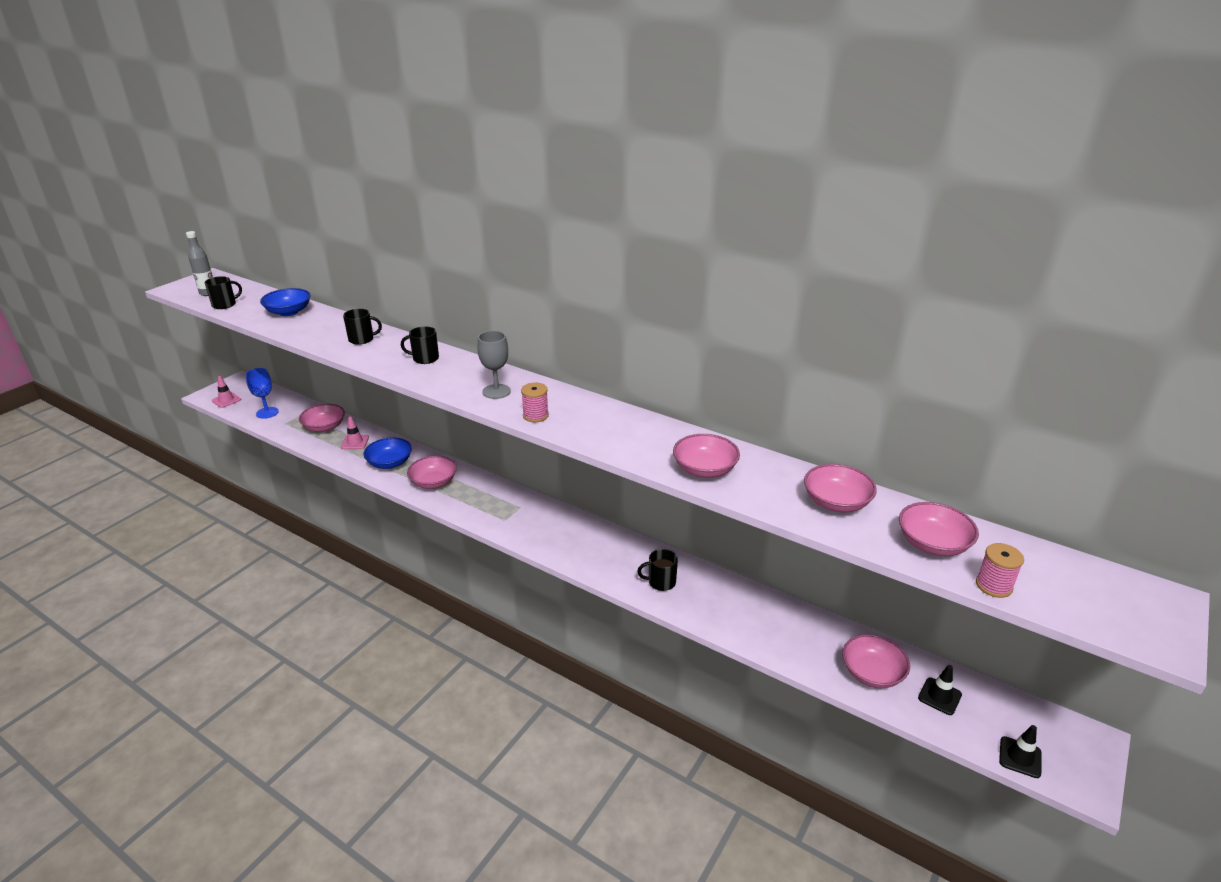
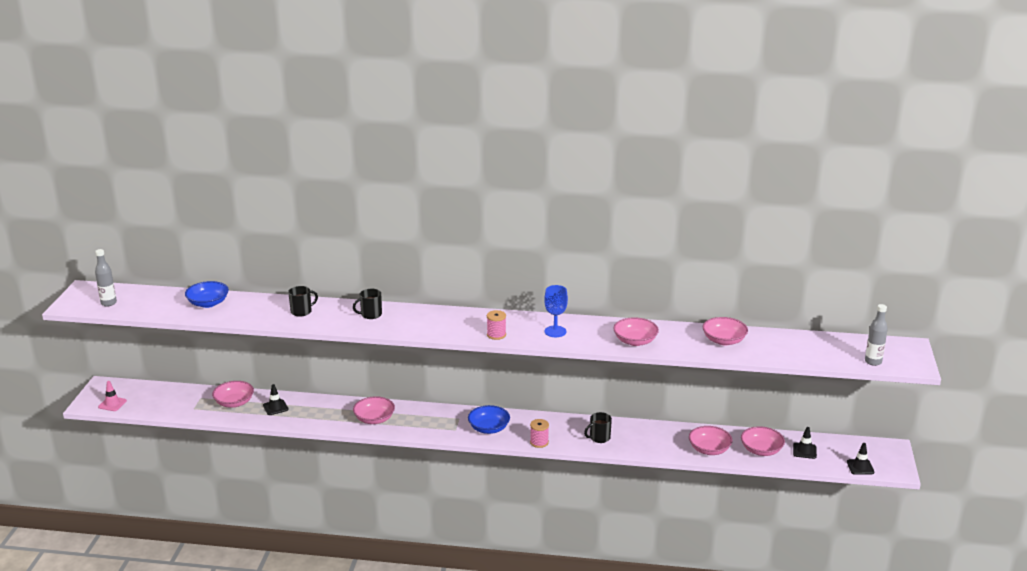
camera: 25 degrees left, 5 degrees down
black mug [205,276,242,309] -> none
blue goblet [246,368,279,419] -> blue goblet moved to [544,285,568,337]
pink traffic cone [341,417,369,449] -> black traffic cone [263,384,289,415]
blue bowl [364,438,412,469] -> blue bowl moved to [468,405,510,434]
grey goblet [477,331,511,399] -> none
pink bowl [899,502,979,556] -> pink bowl moved to [689,426,732,455]
pink spool [976,543,1024,598] -> pink spool moved to [530,419,549,448]
none -> grey bottle [865,304,888,366]

